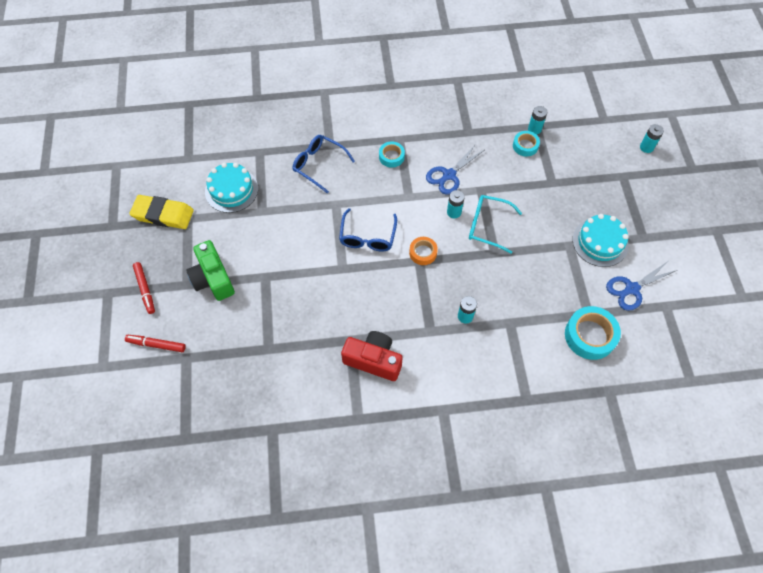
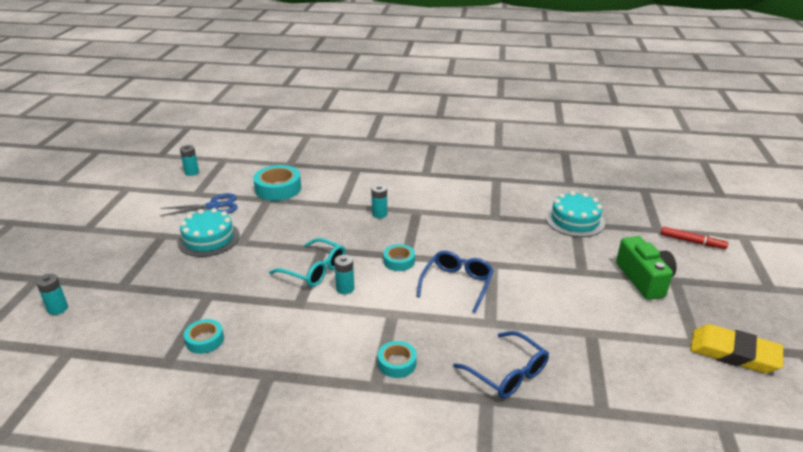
camera: 165 degrees left, 30 degrees down
red marker [133,262,155,314] -> none
turquoise cake [205,163,258,213] -> turquoise cake moved to [546,191,605,237]
red camera [341,331,403,381] -> none
orange tape [409,237,438,265] -> turquoise tape [383,244,415,271]
blue scissors [426,144,484,195] -> none
turquoise battery [528,106,547,135] -> turquoise battery moved to [180,145,199,176]

